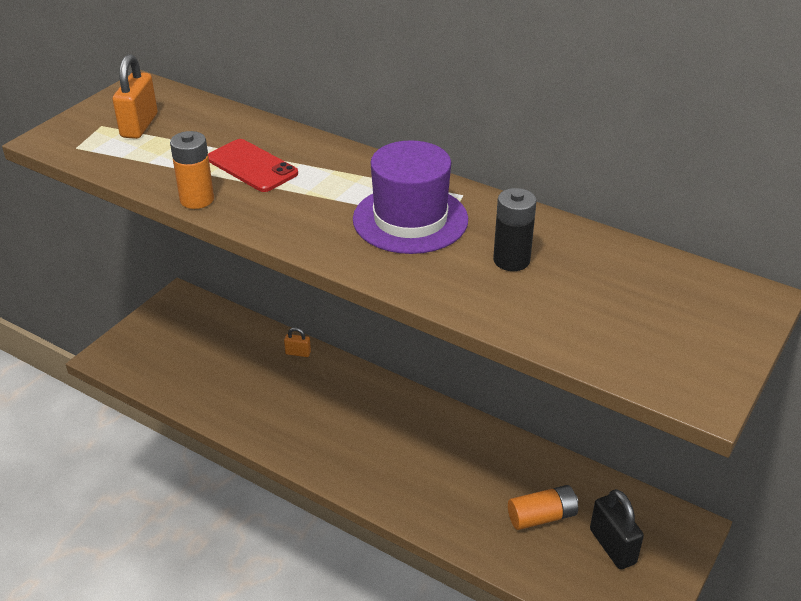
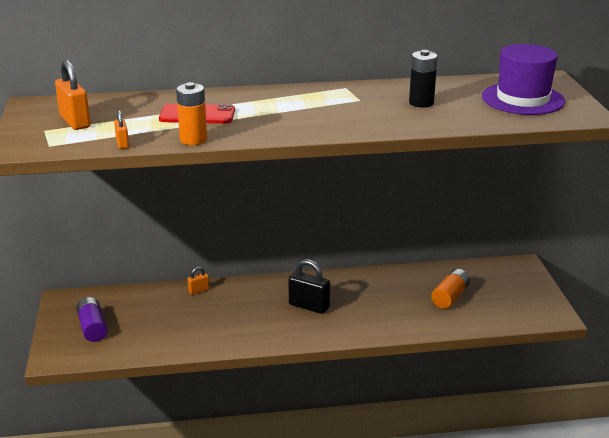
camera: 40 degrees left, 10 degrees down
purple hat [353,140,468,254] -> purple hat moved to [482,44,565,115]
black padlock [590,489,644,569] -> black padlock moved to [288,259,330,314]
none -> purple battery [76,297,107,342]
none -> orange padlock [114,110,129,149]

